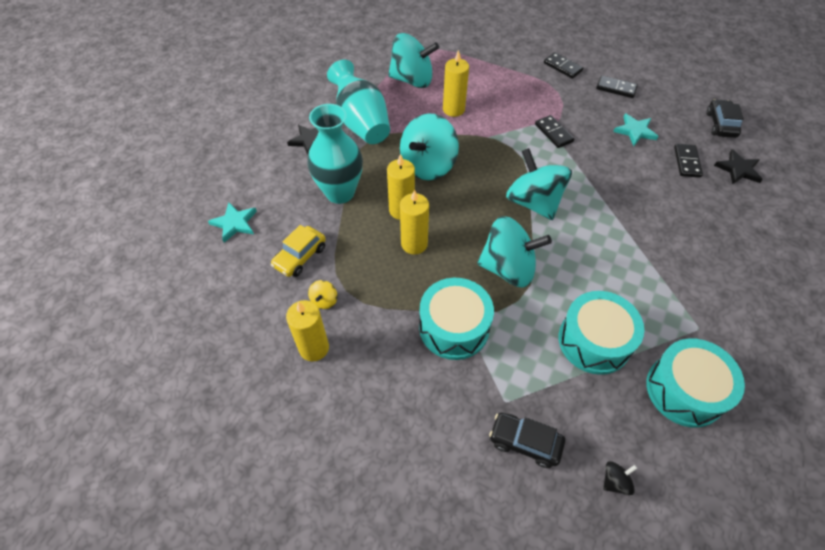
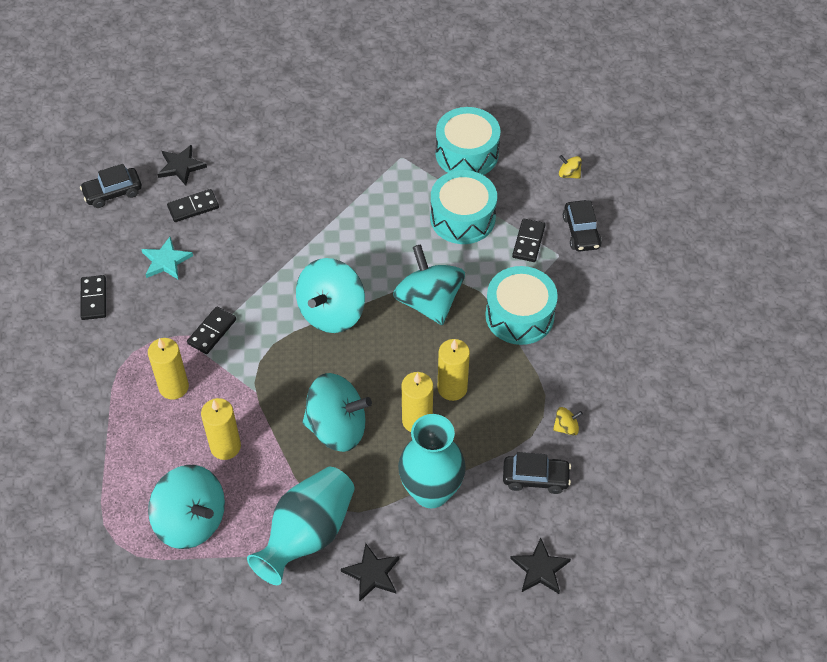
camera: 120 degrees left, 0 degrees up
turquoise star [208,202,257,243] -> black star [510,538,571,594]
yellow car [270,225,326,277] -> black car [503,452,571,494]
yellow candle [286,300,329,361] -> yellow candle moved to [148,338,189,400]
turquoise spinning top [388,33,439,88] -> turquoise spinning top turned 150 degrees clockwise [148,465,225,549]
black domino [544,52,583,79] -> black domino moved to [512,218,545,262]
black spinning top [603,461,637,496] -> yellow spinning top [559,155,582,179]

